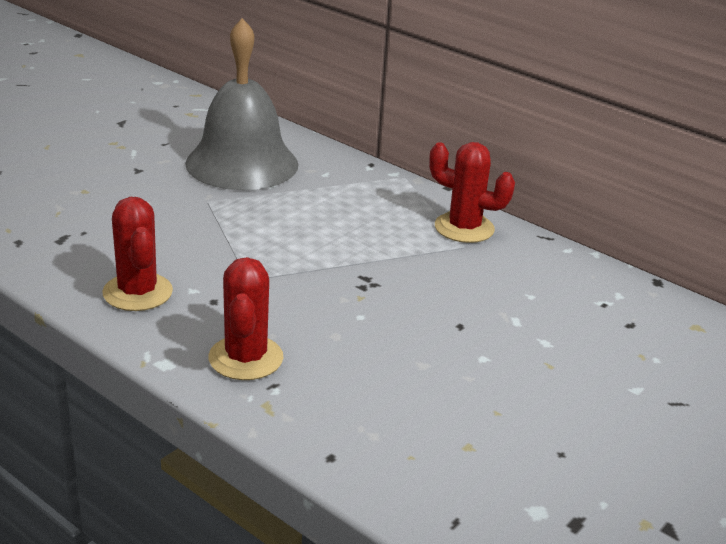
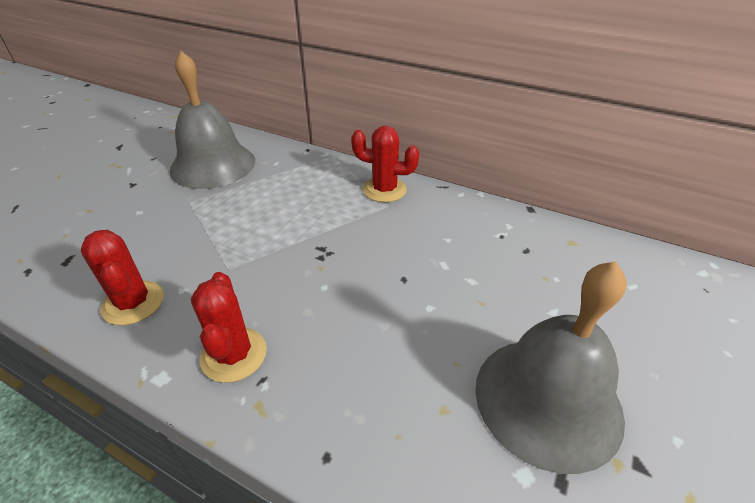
camera: 10 degrees left, 10 degrees up
none -> grey bell [475,261,627,474]

